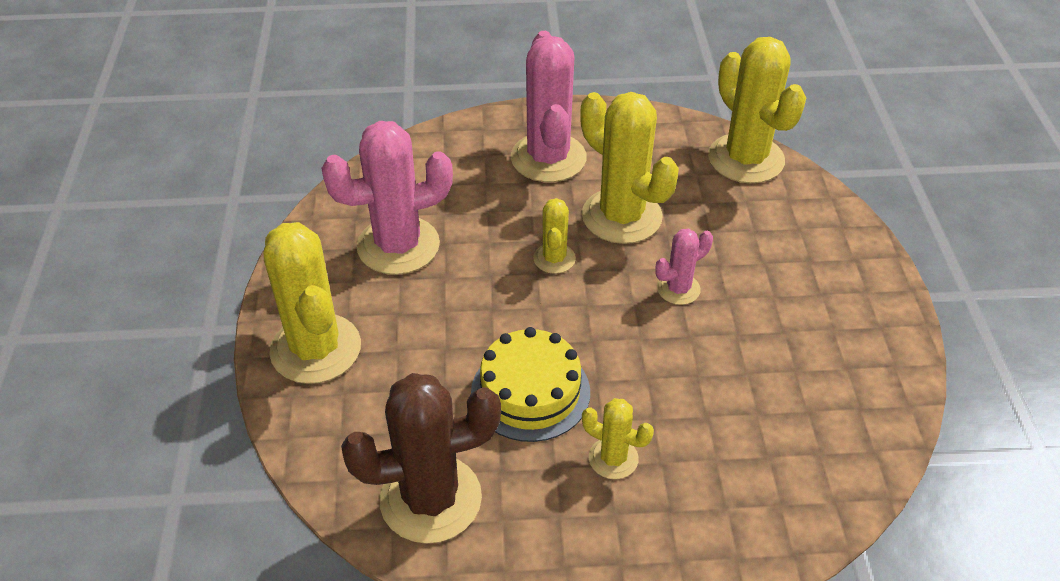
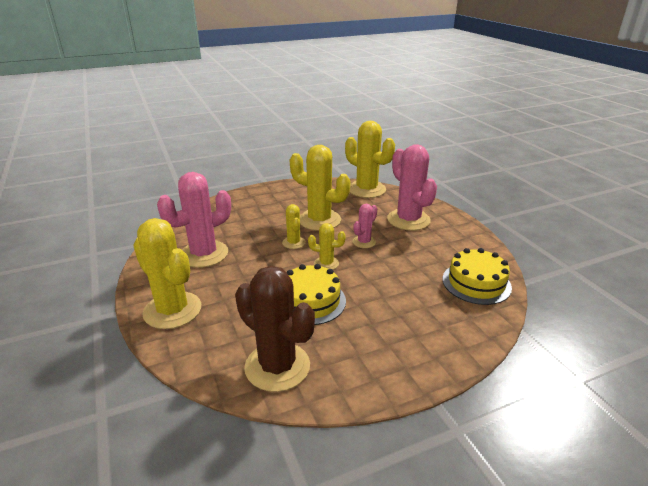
camera: 20 degrees left, 15 degrees down
brown cactus [341,373,501,544] -> brown cactus turned 75 degrees clockwise [235,266,315,392]
pink cactus [511,31,587,182] -> pink cactus moved to [387,144,437,231]
yellow cactus [582,398,654,479] -> yellow cactus moved to [308,223,346,270]
none -> yellow cake [442,248,512,305]

